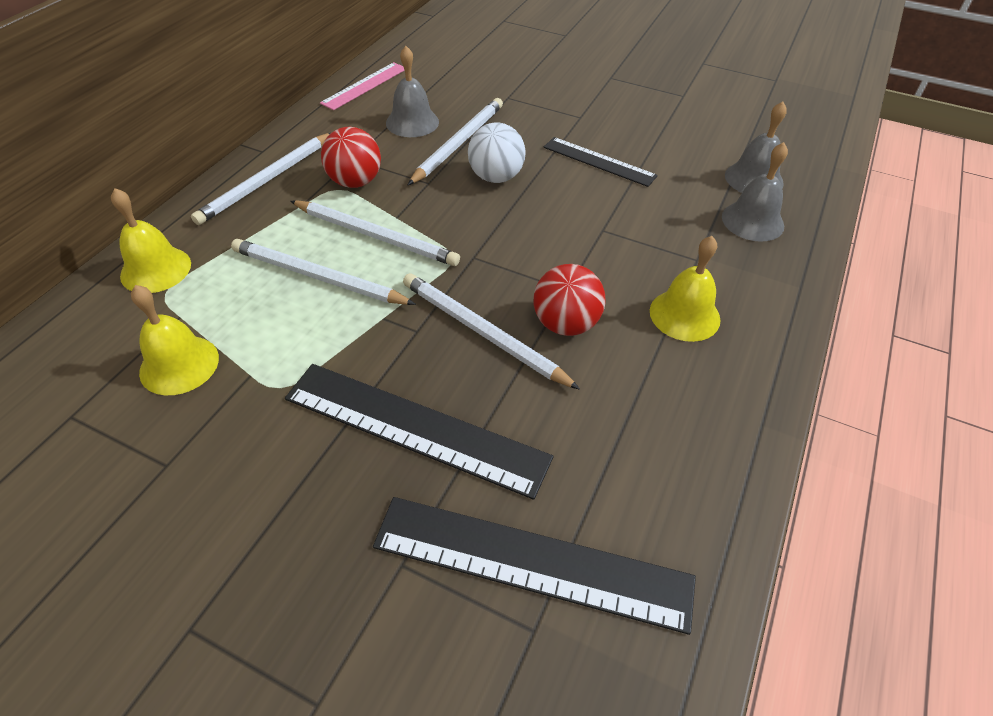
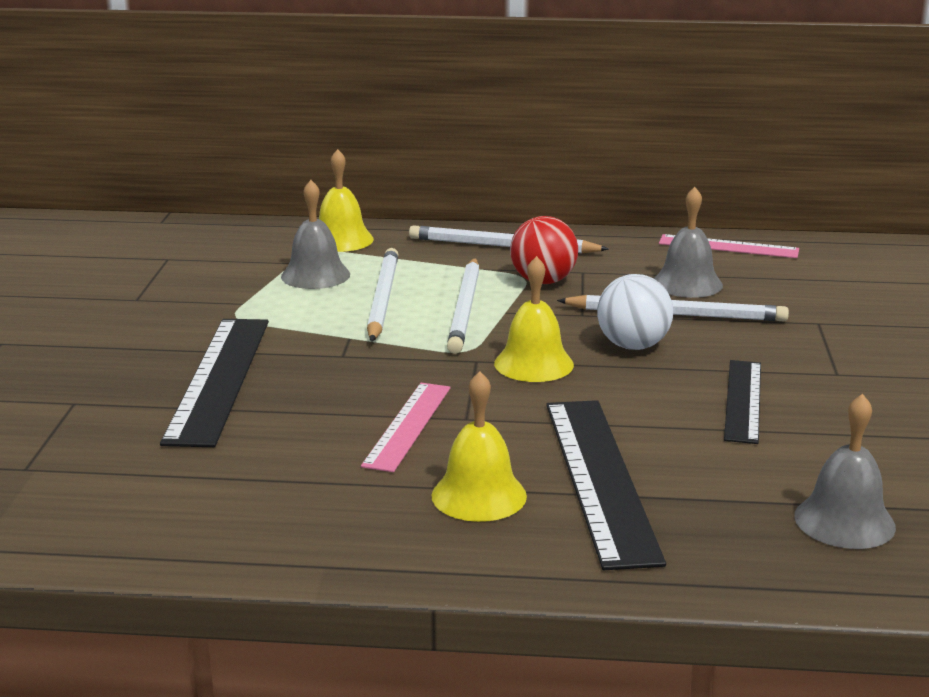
camera: 70 degrees right, 25 degrees down
yellow bell [131,285,219,395] -> yellow bell moved to [494,256,574,382]
black ruler [373,497,696,635] -> black ruler moved to [546,400,666,570]
white pencil [403,273,580,390] -> none
red ball [534,264,606,336] -> pink ruler [361,383,450,472]
grey bell [722,142,788,242] -> grey bell moved to [281,180,350,289]

